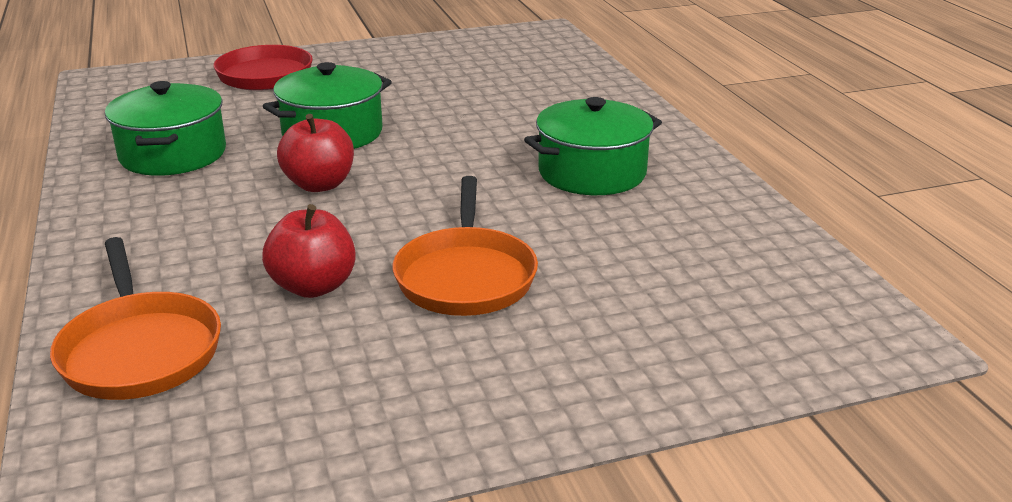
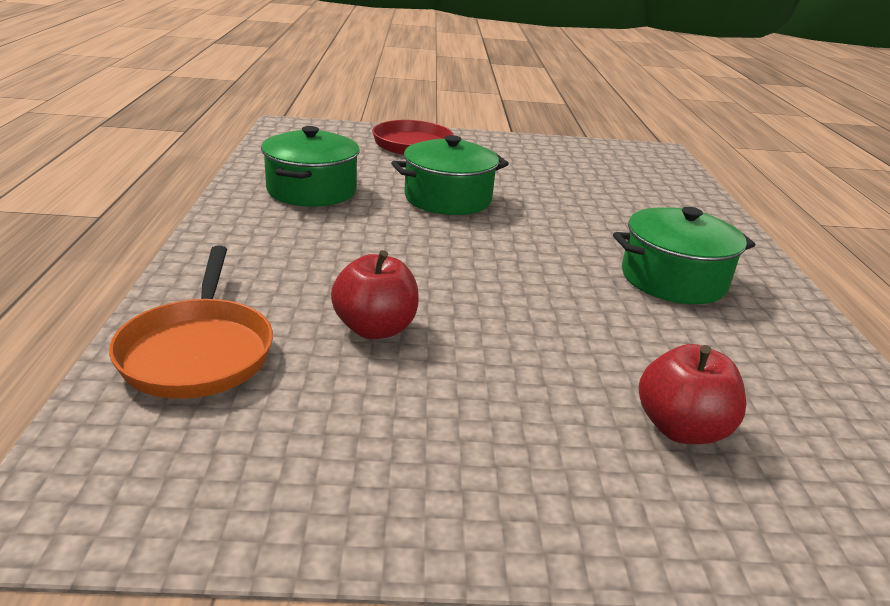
camera: 15 degrees right, 0 degrees up
red apple [277,114,354,192] -> red apple moved to [639,344,746,444]
orange pan [393,176,538,316] -> none

